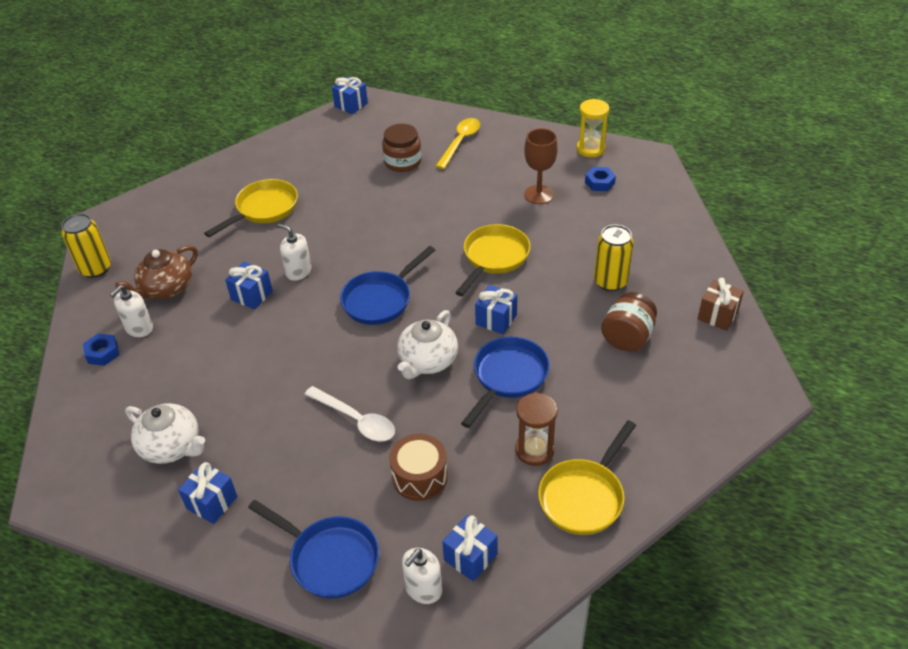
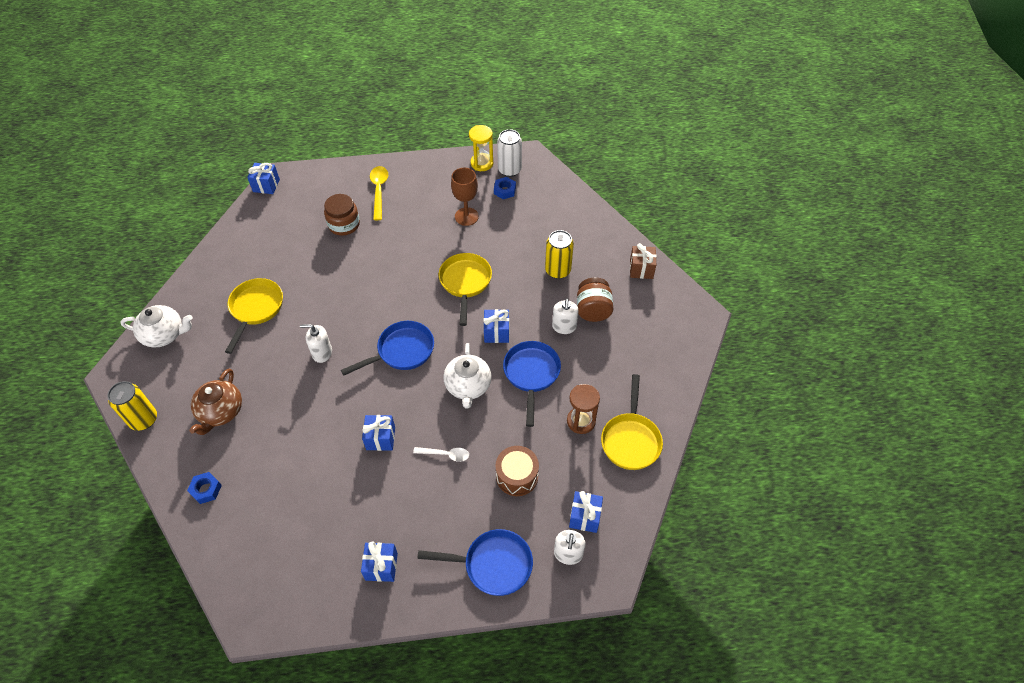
camera: 30 degrees left, 10 degrees up
white soap dispenser [110,285,153,337] -> white soap dispenser moved to [552,299,579,334]
white teapot [125,403,205,464] -> white teapot moved to [120,305,193,347]
blue gift [225,262,273,310] -> blue gift moved to [362,415,395,451]
white spoon [304,386,395,441] -> white spoon [413,447,469,462], size x0.64
blue pan [340,246,435,325] -> blue pan turned 135 degrees counterclockwise [341,321,434,376]
none -> white can [497,129,522,177]

